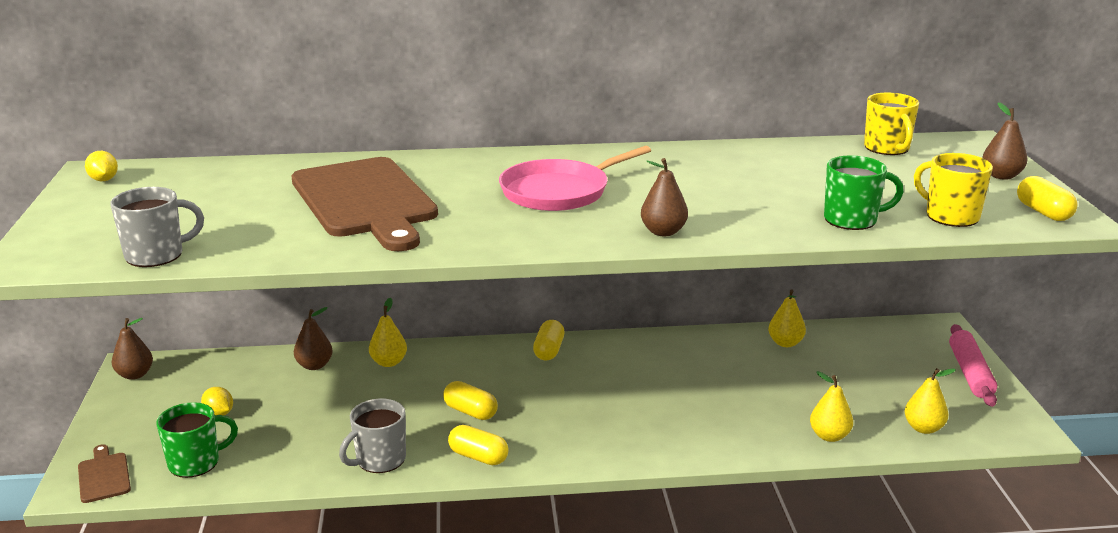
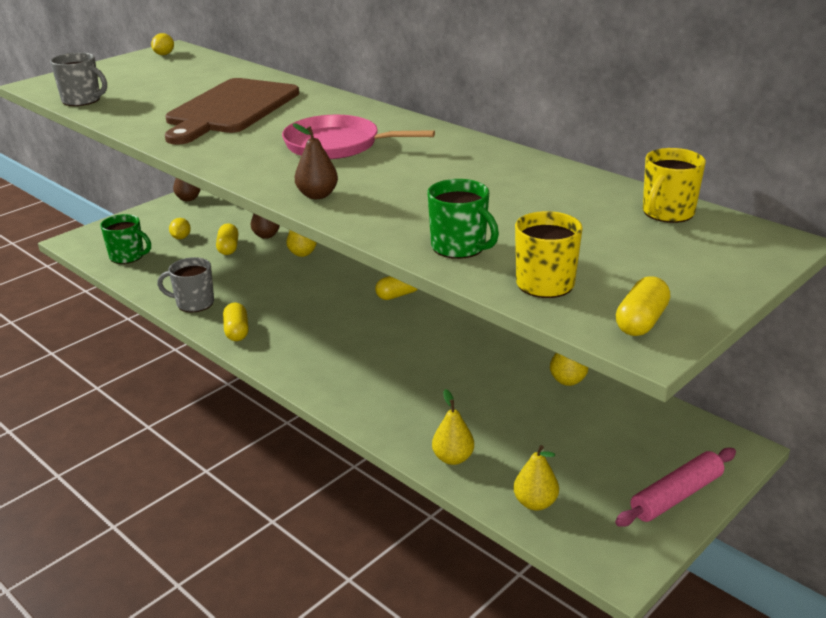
camera: 50 degrees right, 5 degrees up
brown cutting board [78,444,131,503] -> none
yellow capsule [443,381,498,420] -> yellow capsule moved to [216,223,238,255]
brown pear [982,102,1027,180] -> none

